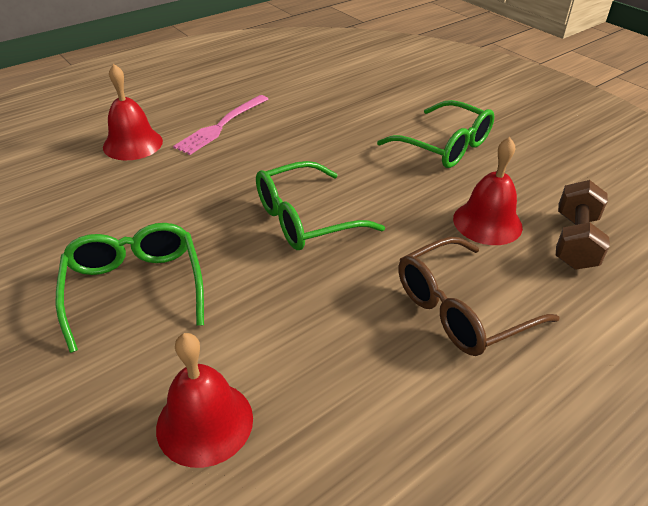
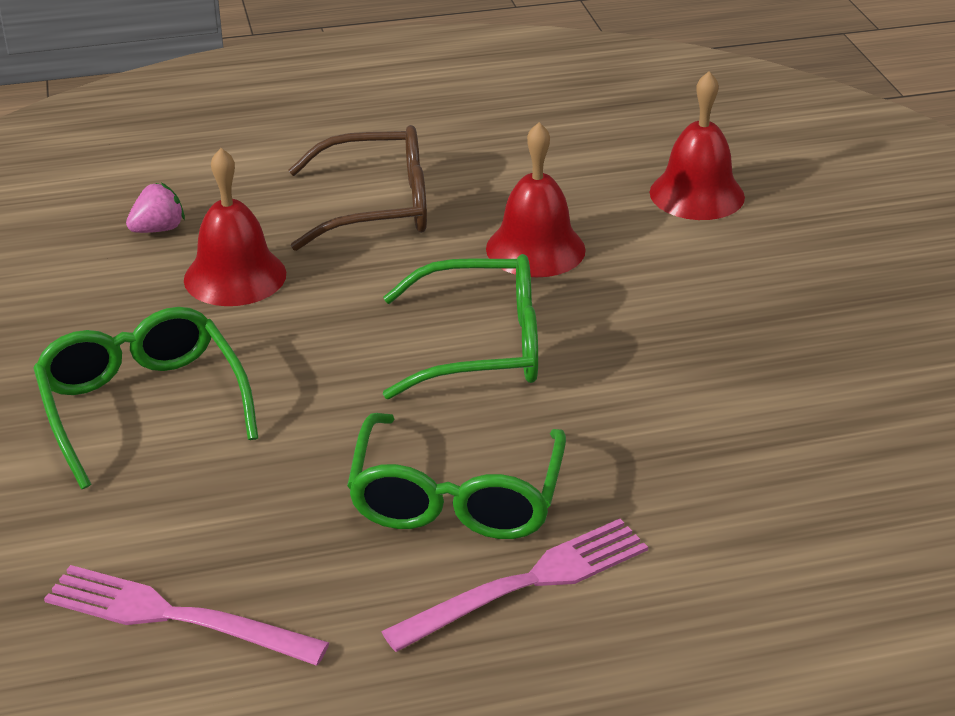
camera: 155 degrees left, 5 degrees down
green glasses [56,223,204,353] -> green glasses moved to [347,413,566,539]
red bell [103,64,163,160] -> red bell moved to [486,122,586,277]
brown dumbbell [556,180,610,270] -> pink strawberry [126,183,185,233]
none -> pink fork [44,565,329,666]

